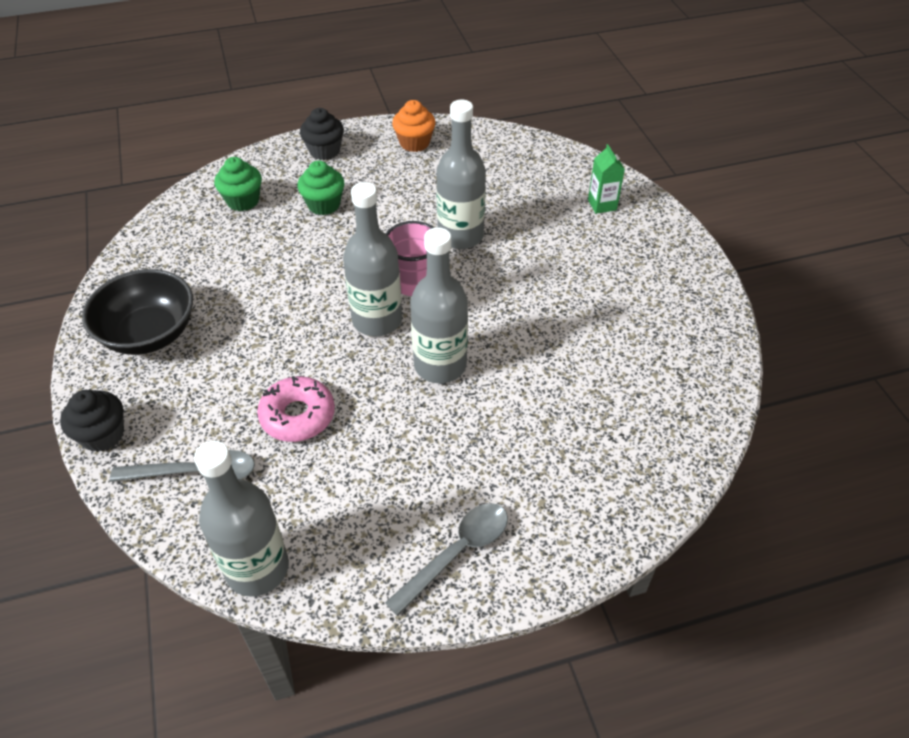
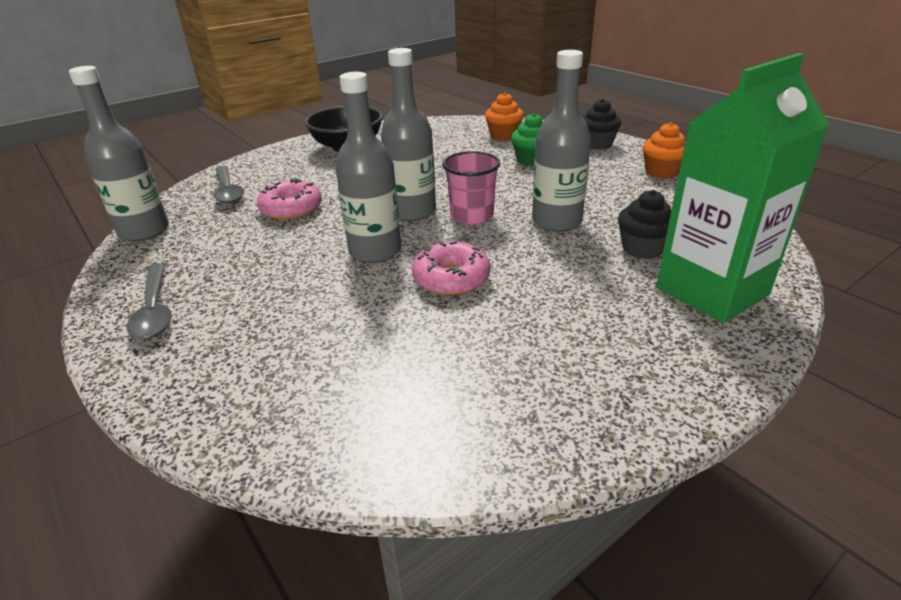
camera: 70 degrees right, 15 degrees down
black cupcake [60,390,124,452] -> black cupcake moved to [618,190,671,259]
green cupcake [214,157,262,211] -> orange cupcake [485,92,524,141]
grey spoon [385,503,508,616] -> grey spoon turned 45 degrees clockwise [127,263,172,339]
green carton [588,144,625,214] -> green carton [656,53,829,323], size x2.48
none -> pink donut [412,241,491,295]

